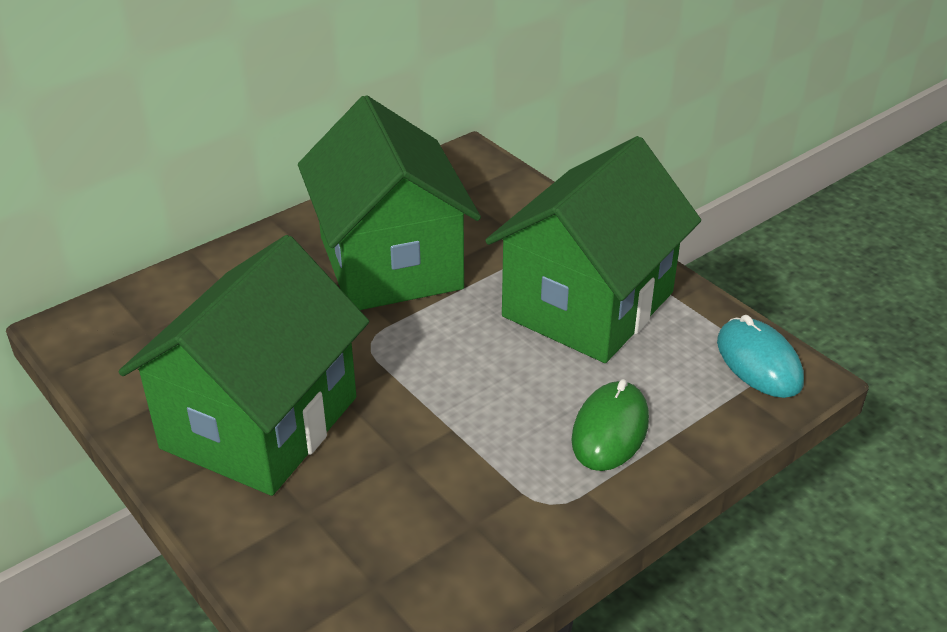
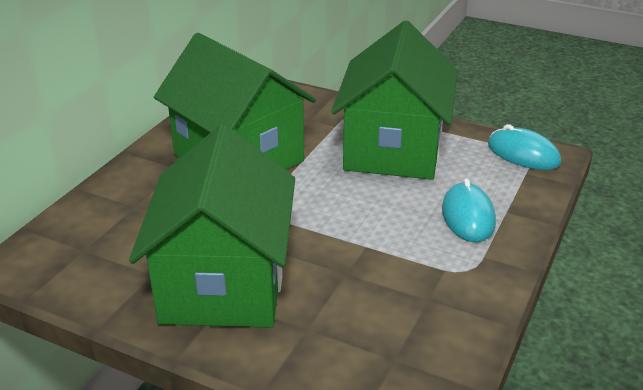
camera: 25 degrees left, 5 degrees down
green mouse [571,379,649,471] -> turquoise mouse [442,179,496,242]

